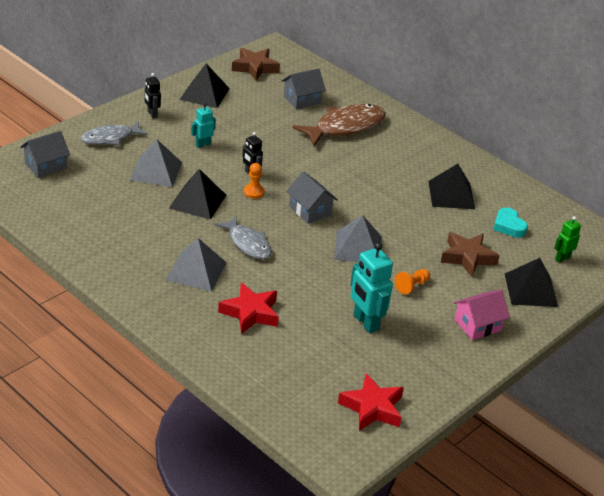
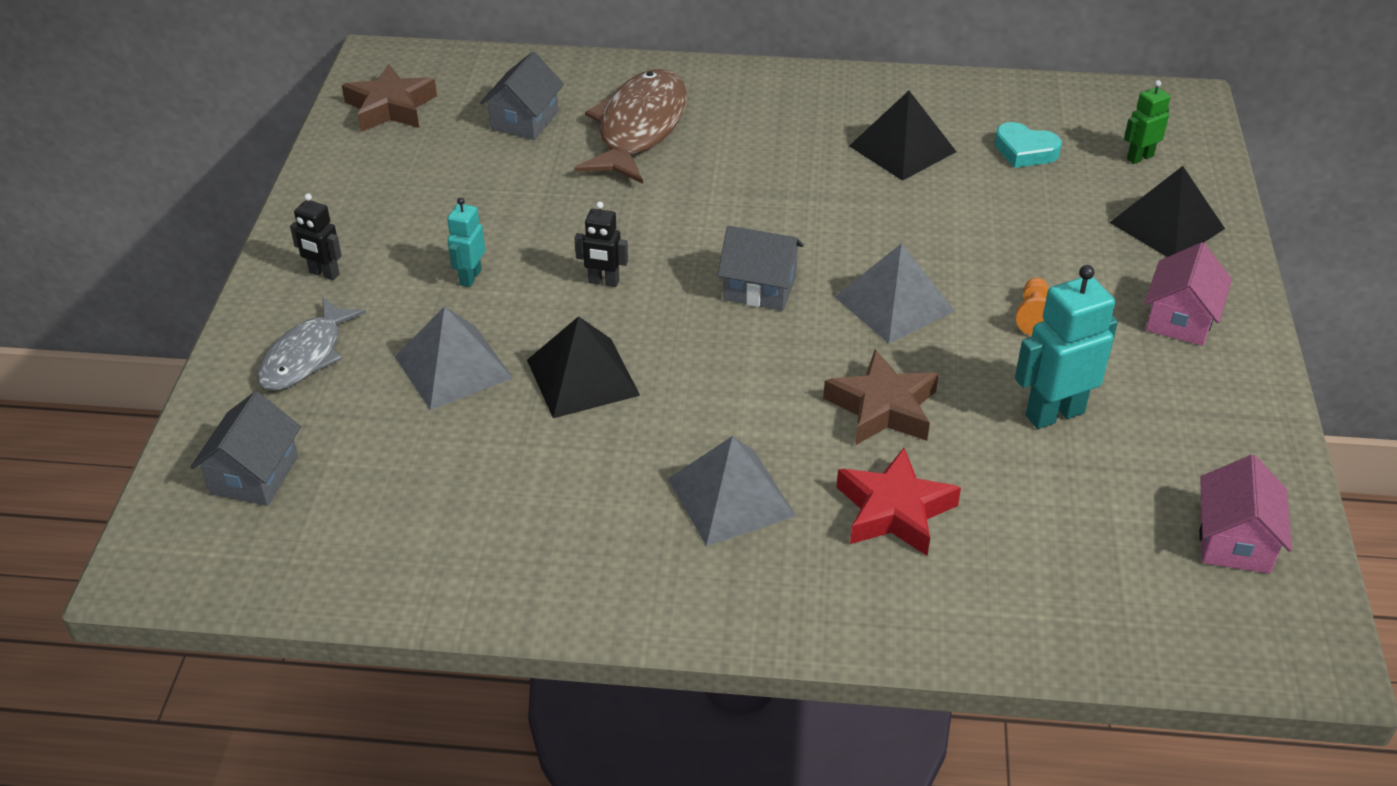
camera: 35 degrees left, 5 degrees up
black pyramid [179,63,230,108] -> none
grey fish [215,216,272,259] -> none
orange pawn [244,163,265,199] -> none
red star [338,373,404,431] -> pink house [1199,455,1292,573]
turquoise robot [350,243,393,333] -> turquoise robot turned 135 degrees clockwise [1015,265,1118,429]
brown star [441,232,500,277] -> brown star moved to [823,350,939,445]
green robot [554,216,581,263] -> green robot turned 45 degrees clockwise [1124,80,1170,164]

